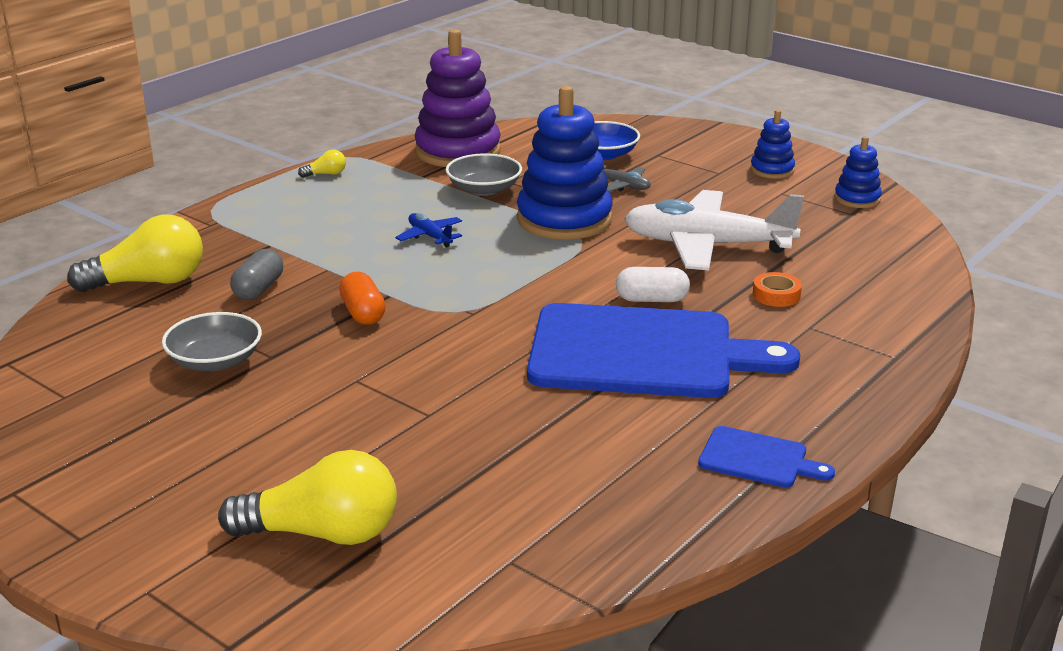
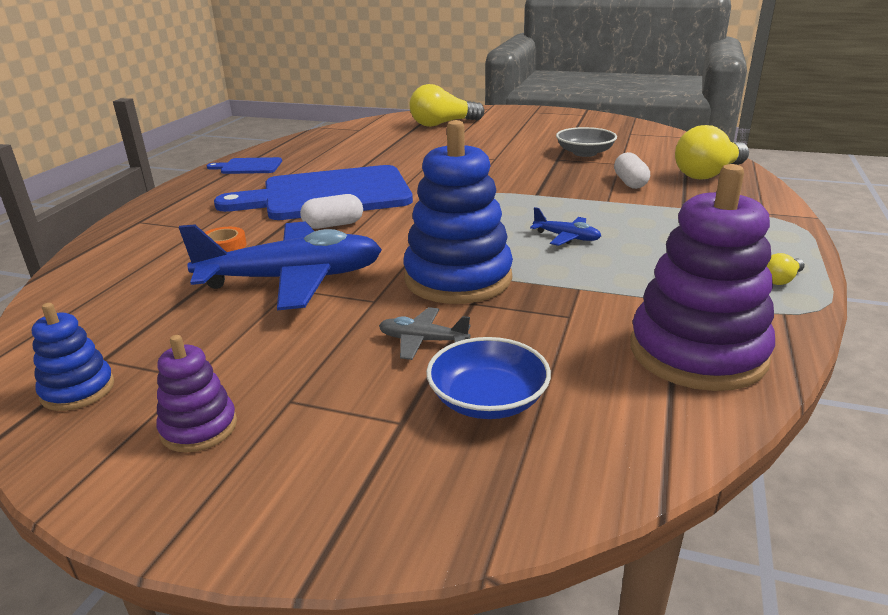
camera: 160 degrees right, 0 degrees up
grey capsule [230,249,283,300] -> white capsule [614,152,650,189]
orange capsule [339,272,386,325] -> none
grey bowl [446,153,522,196] -> none
white plane [624,190,804,270] -> blue plane [179,222,382,311]
blue stacking toy [750,110,795,179] -> purple stacking toy [156,335,237,452]

